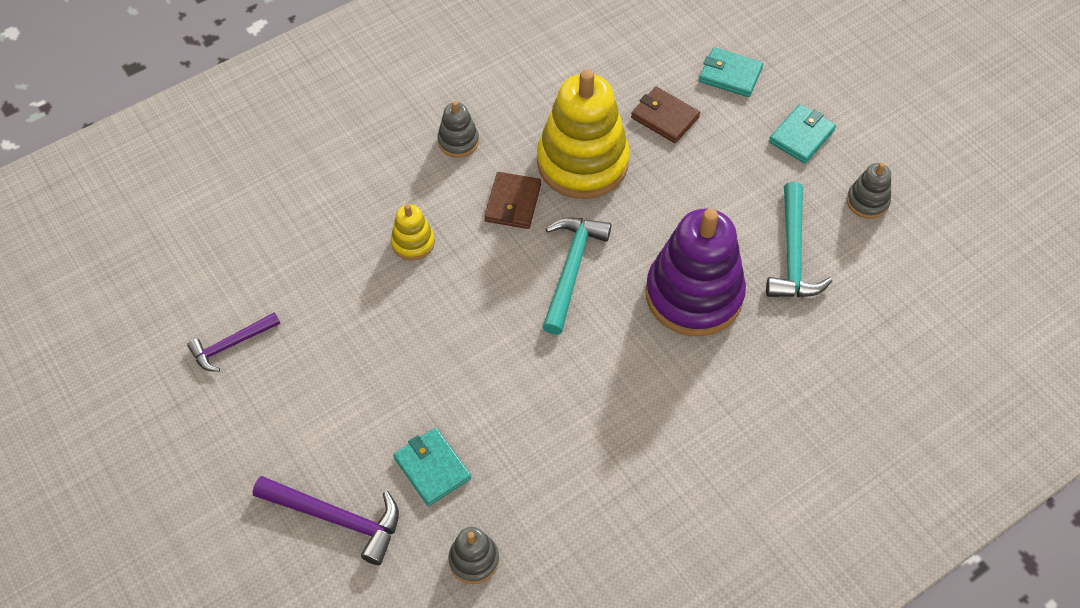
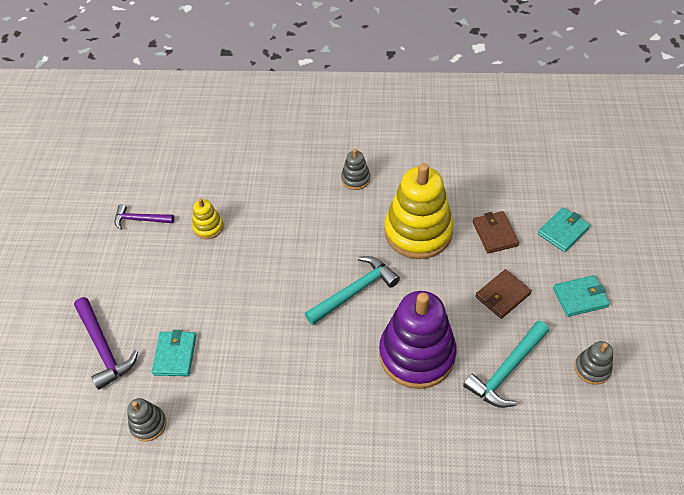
camera: 40 degrees right, 5 degrees down
yellow stacking toy [391,204,435,260] -> yellow stacking toy moved to [192,198,224,239]
brown wallet [485,172,541,229] -> brown wallet moved to [475,269,532,319]
turquoise wallet [699,47,763,97] -> turquoise wallet turned 75 degrees clockwise [538,207,590,252]

